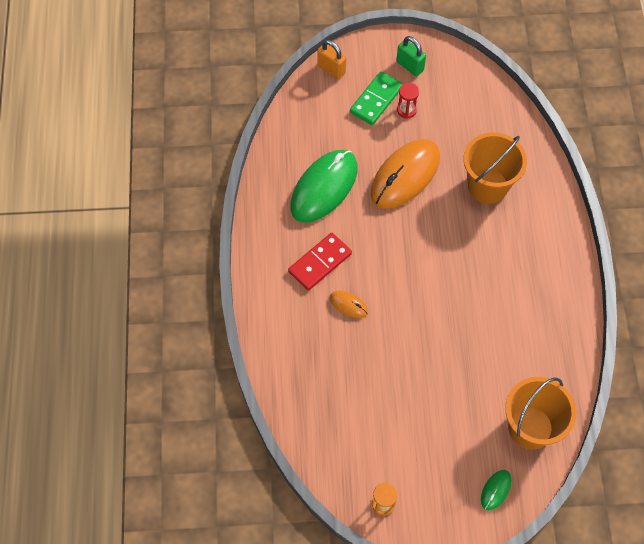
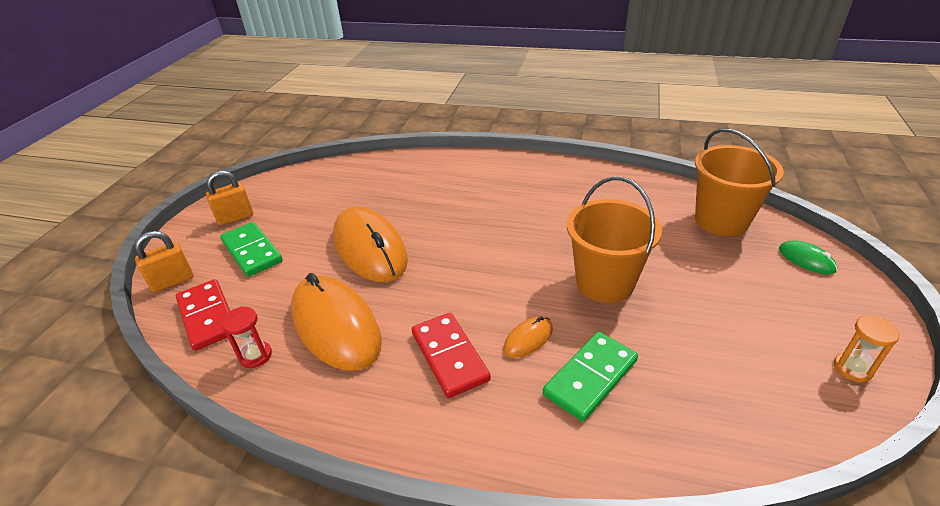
camera: 70 degrees left, 25 degrees down
green mouse [290,150,358,223] -> orange mouse [291,273,382,371]
green padlock [396,36,426,76] -> orange padlock [206,170,253,225]
red hourglass [397,83,419,119] -> red hourglass moved to [221,306,272,368]
orange bucket [463,132,527,204] -> orange bucket moved to [567,177,662,303]
none -> red domino [176,279,230,351]
none -> green domino [543,332,638,422]

